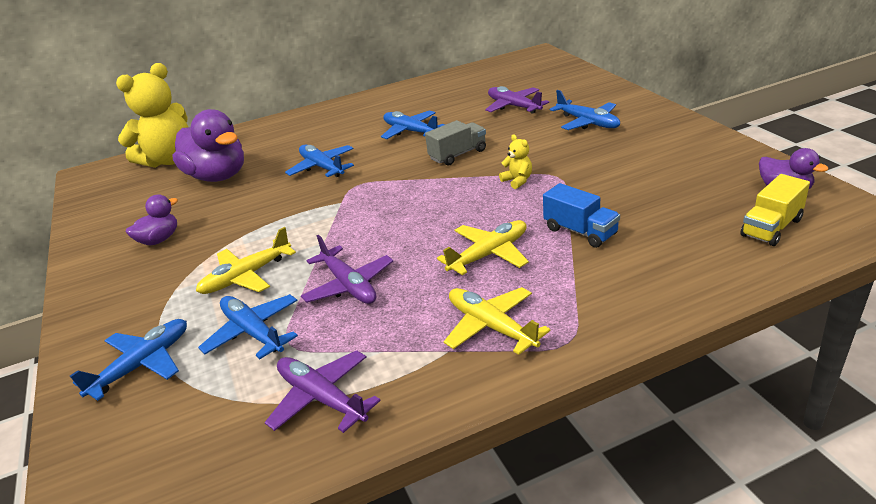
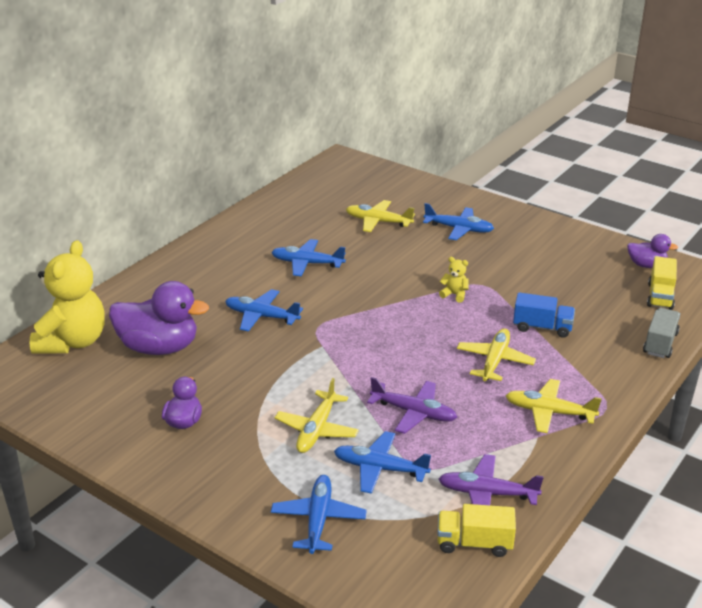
camera: 35 degrees left, 0 degrees up
grey truck [425,120,486,165] -> grey truck moved to [643,308,680,358]
purple plane [485,86,549,114] -> yellow plane [346,200,415,232]
none -> yellow truck [438,504,516,557]

